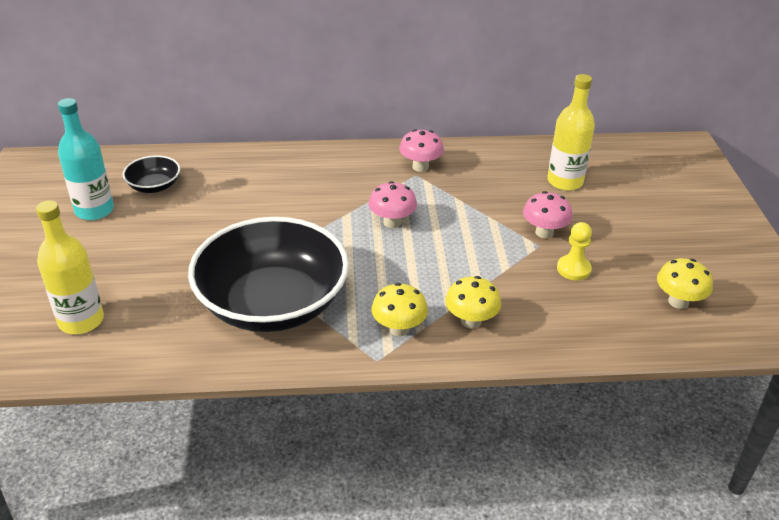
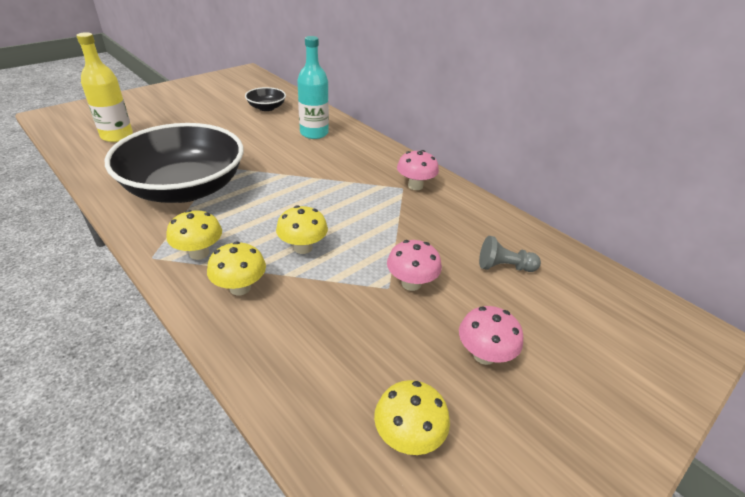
camera: 50 degrees right, 0 degrees up
turquoise bottle [58,98,114,220] -> turquoise bottle moved to [297,36,329,139]
pink mushroom [368,181,417,228] -> pink mushroom moved to [459,306,523,365]
yellow bottle [547,74,595,191] -> grey pawn [479,236,541,272]
yellow pawn [557,222,592,280] -> none
none -> yellow mushroom [276,205,328,254]

